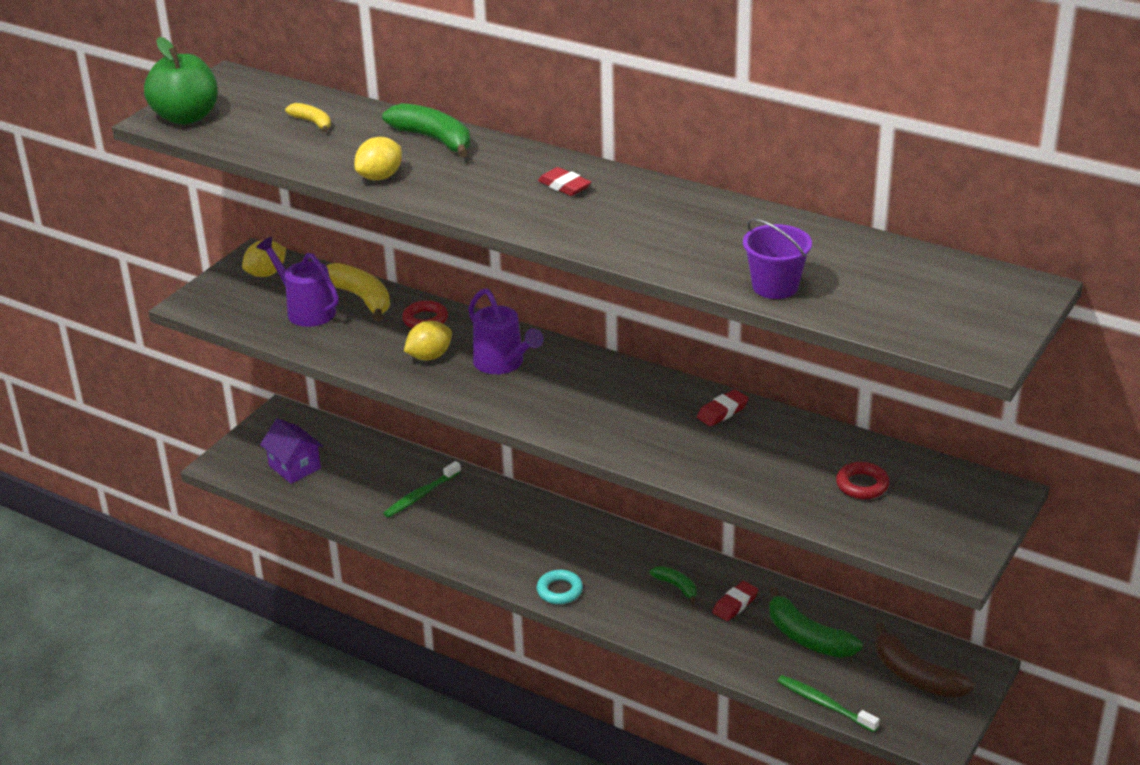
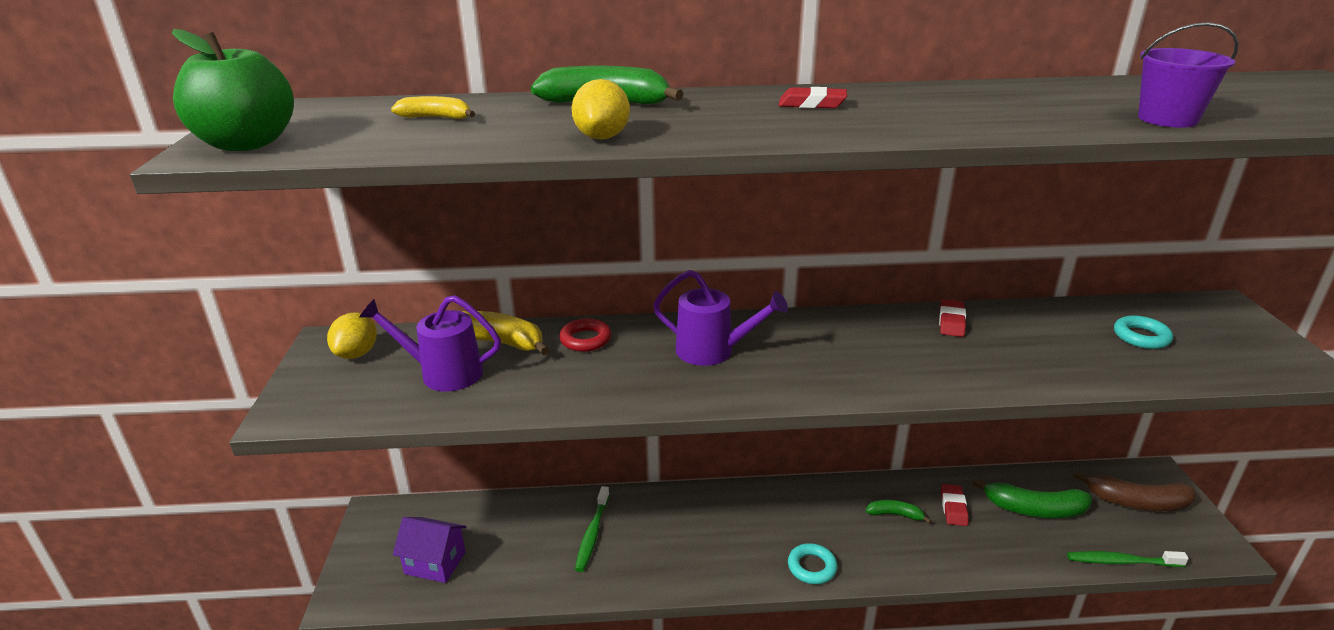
camera: 35 degrees left, 5 degrees down
yellow lemon [404,321,452,360] -> none
red ring [836,462,890,499] -> turquoise ring [1114,315,1173,349]

